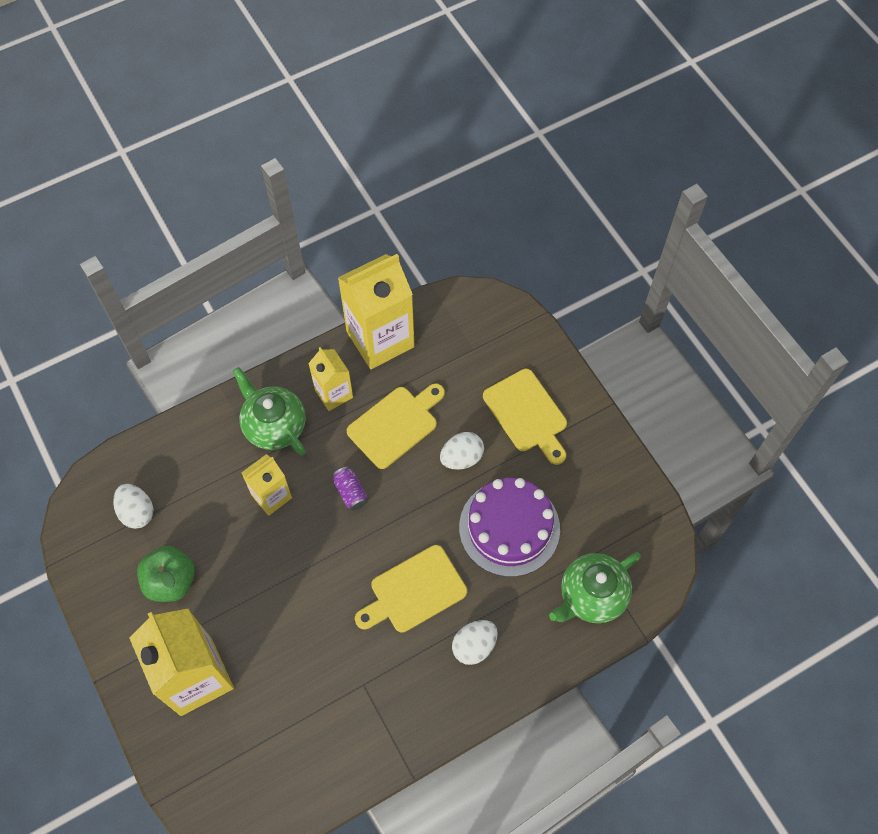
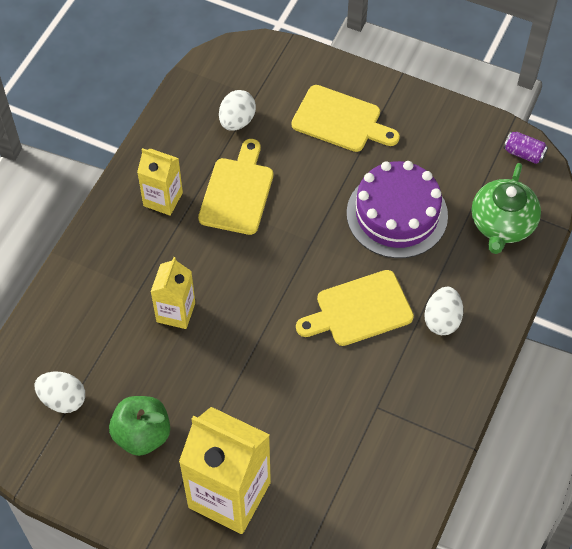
camera: 35 degrees left, 5 degrees down
green teapot [232,367,306,456] -> none
purple can [333,467,367,511] -> purple can moved to [503,131,548,164]
yellow carton [338,254,415,369] -> none
yellow cutting board [355,545,467,633] -> yellow cutting board turned 45 degrees clockwise [296,270,414,346]
white egg [440,432,484,470] -> white egg moved to [219,90,256,131]

